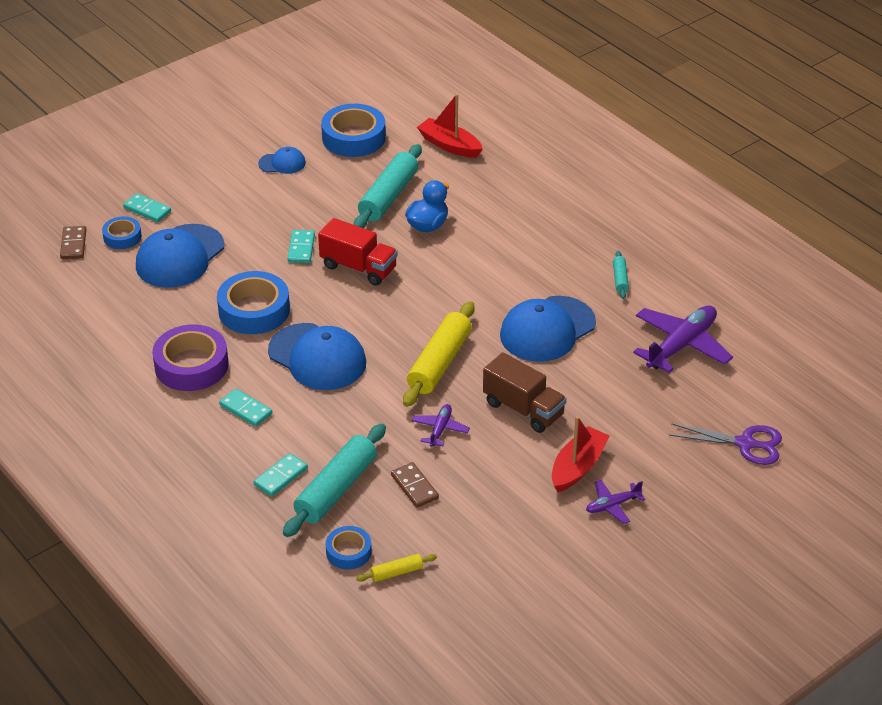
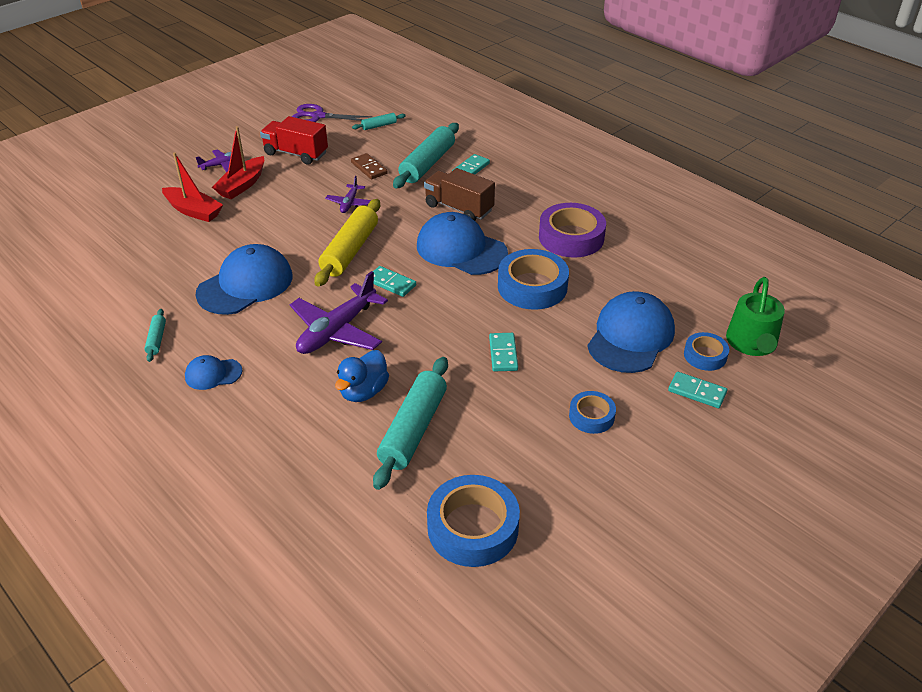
camera: 175 degrees right, 0 degrees up
brown domino [60,226,86,259] -> green watering can [726,277,785,356]
turquoise domino [219,388,272,427] -> turquoise domino moved to [373,266,416,297]
blue cap [258,147,306,174] -> blue cap moved to [185,355,242,390]
red truck [318,218,398,286] -> red truck moved to [260,116,328,165]
blue tape [326,526,372,570] -> blue tape moved to [569,391,616,434]
yellow rolling pin [356,554,437,582] -> turquoise rolling pin [352,113,406,130]
red boat [417,94,483,158] -> red boat moved to [162,152,223,222]
brown truck [483,352,567,433] -> brown truck moved to [424,168,495,221]
purple plane [633,306,733,373] -> purple plane moved to [290,271,388,354]
purple scissors [669,423,782,465] -> purple scissors moved to [292,104,372,122]

